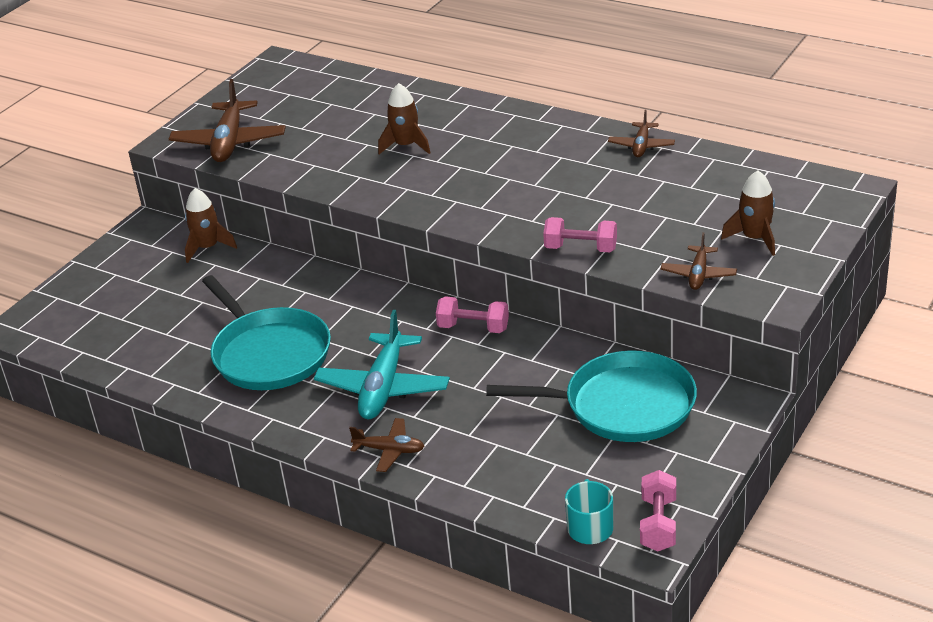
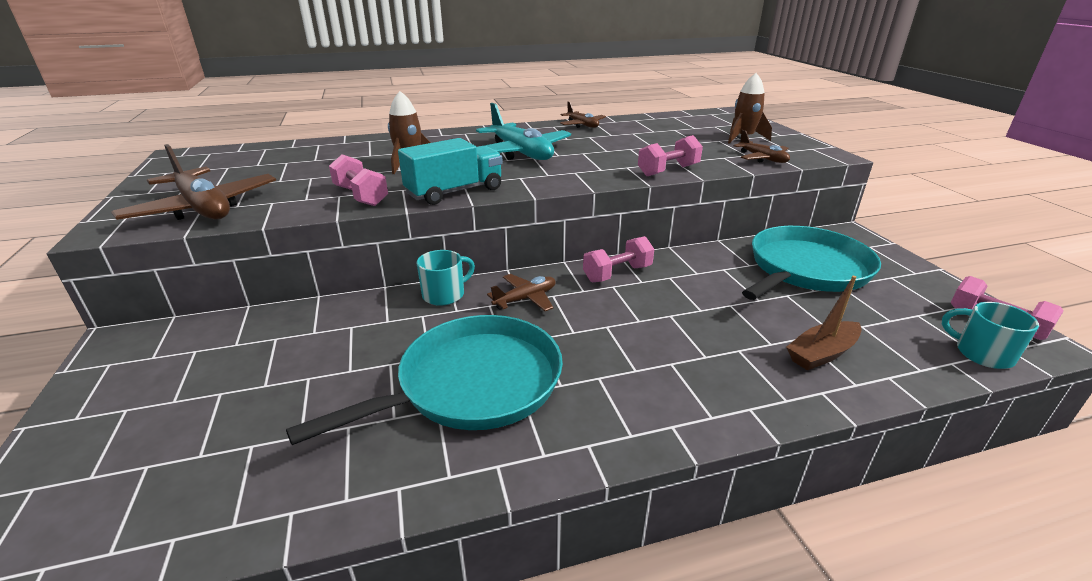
camera: 50 degrees left, 5 degrees down
brown rocket [185,188,237,263] -> none
turquoise pan [202,275,331,390] -> turquoise pan turned 45 degrees counterclockwise [286,315,563,445]
turquoise plane [314,310,450,419] -> turquoise plane moved to [476,103,571,160]
brown plane [349,418,425,472] -> brown plane moved to [487,274,556,311]
none -> pink dumbbell [329,154,388,206]
none -> turquoise truck [398,138,503,205]
none -> turquoise mug [417,250,475,306]
none -> brown boat [786,276,862,370]

